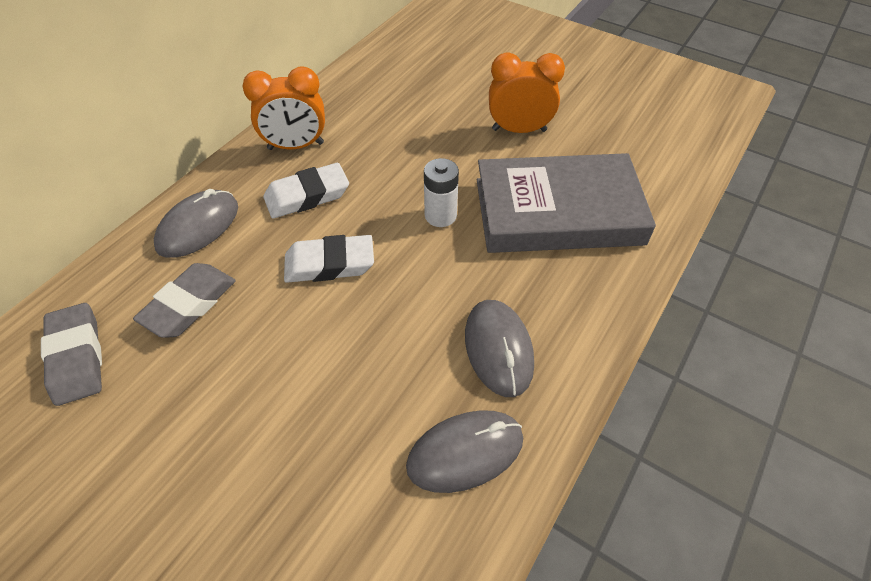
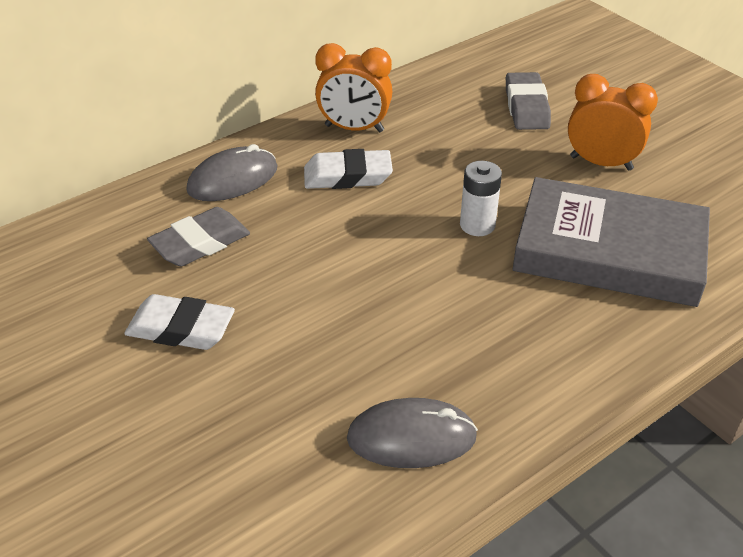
camera: 20 degrees right, 10 degrees down
grey eraser [41,303,102,406] -> grey eraser moved to [506,72,551,130]
white eraser [284,235,374,283] -> white eraser moved to [124,294,235,350]
grey mouse [465,300,534,397] -> none

